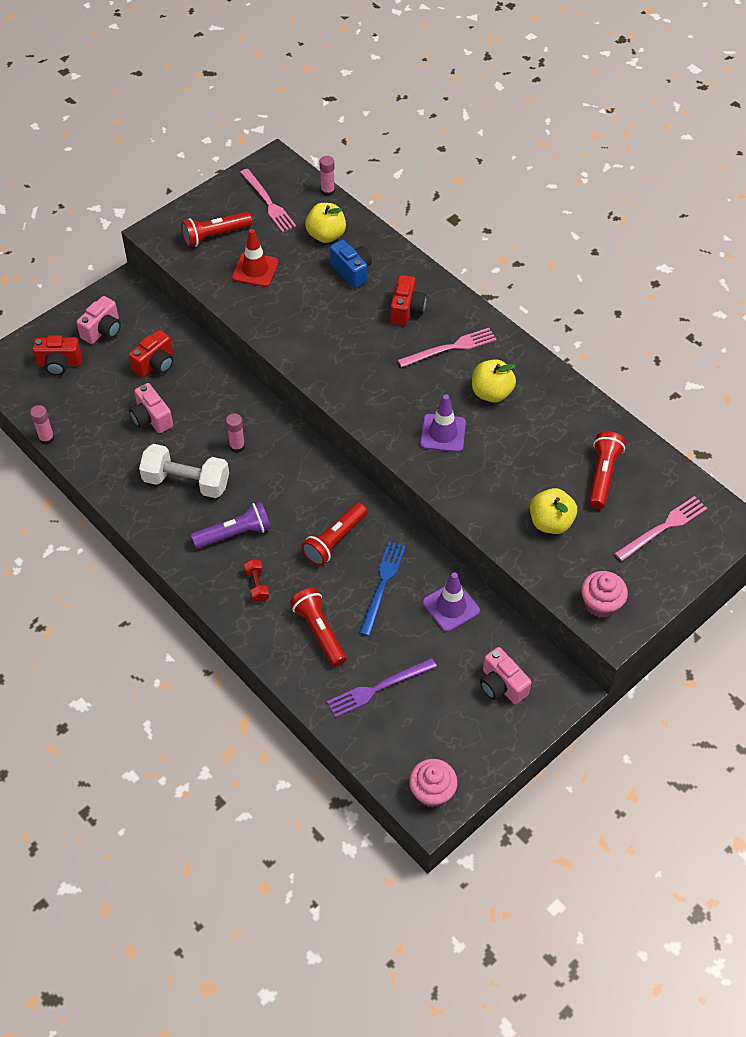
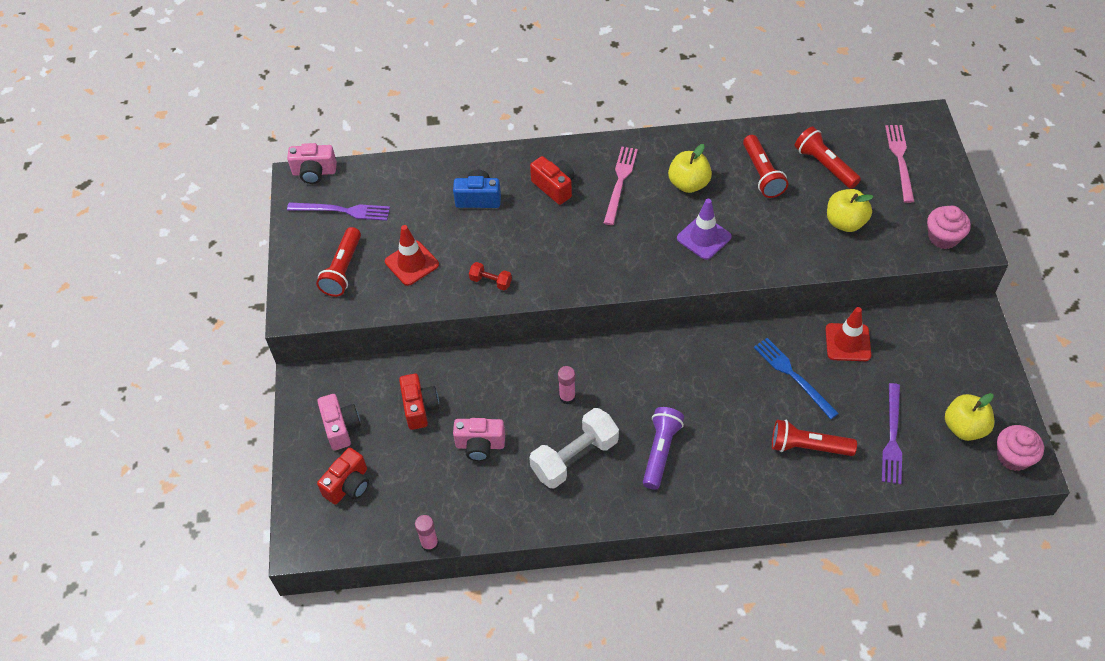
camera: 50 degrees left, 0 degrees up
pink fork [240,169,296,232] -> purple fork [287,202,390,221]
red dumbbell [244,559,269,602] -> red dumbbell moved to [469,262,512,290]
red flashlight [301,502,367,566] -> red flashlight moved to [743,135,788,198]
yellow apple [305,203,346,243] -> yellow apple moved to [945,393,994,441]
pink glue stick [320,156,335,197] -> none
purple traffic cone [423,572,480,632] -> red traffic cone [826,307,871,361]
pink camera [480,647,532,704] -> pink camera moved to [287,143,337,184]

